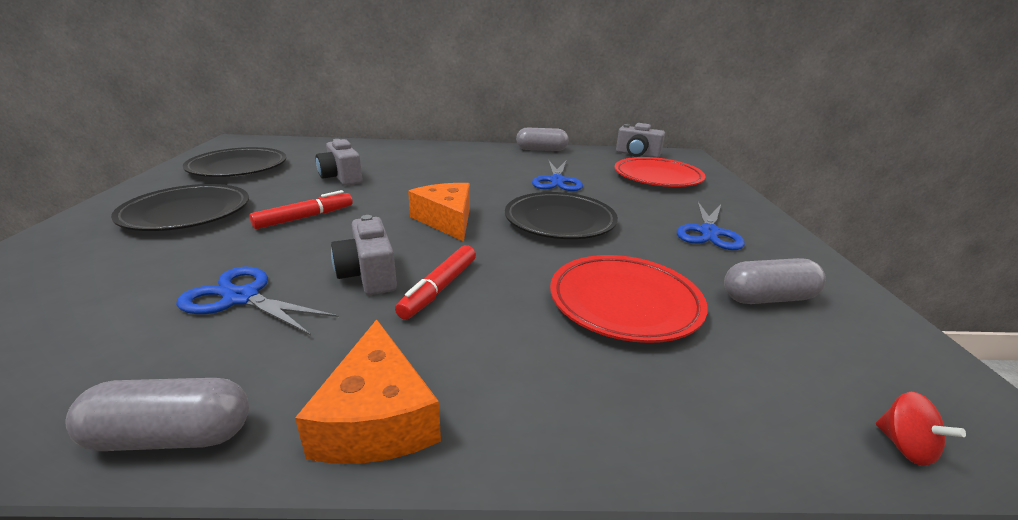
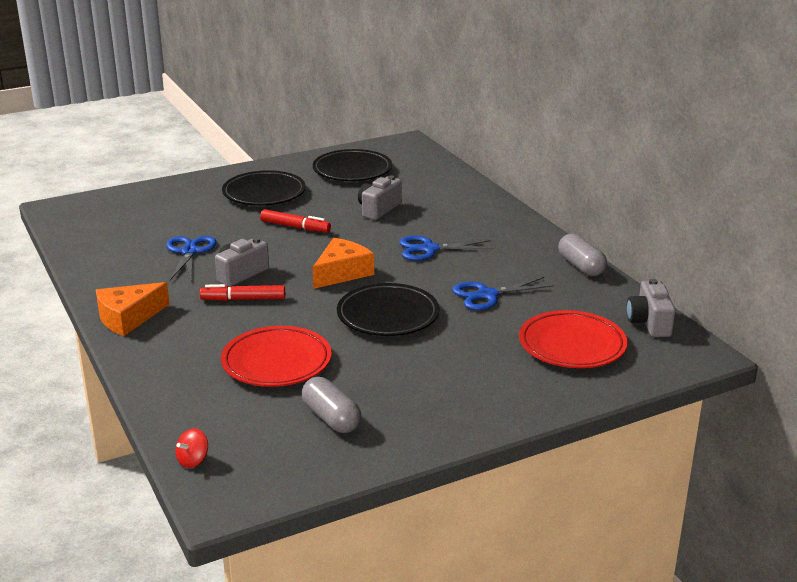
camera: 65 degrees right, 0 degrees up
grey capsule [65,378,249,451] -> none
blue scissors [677,202,745,250] -> blue scissors moved to [399,235,494,261]

